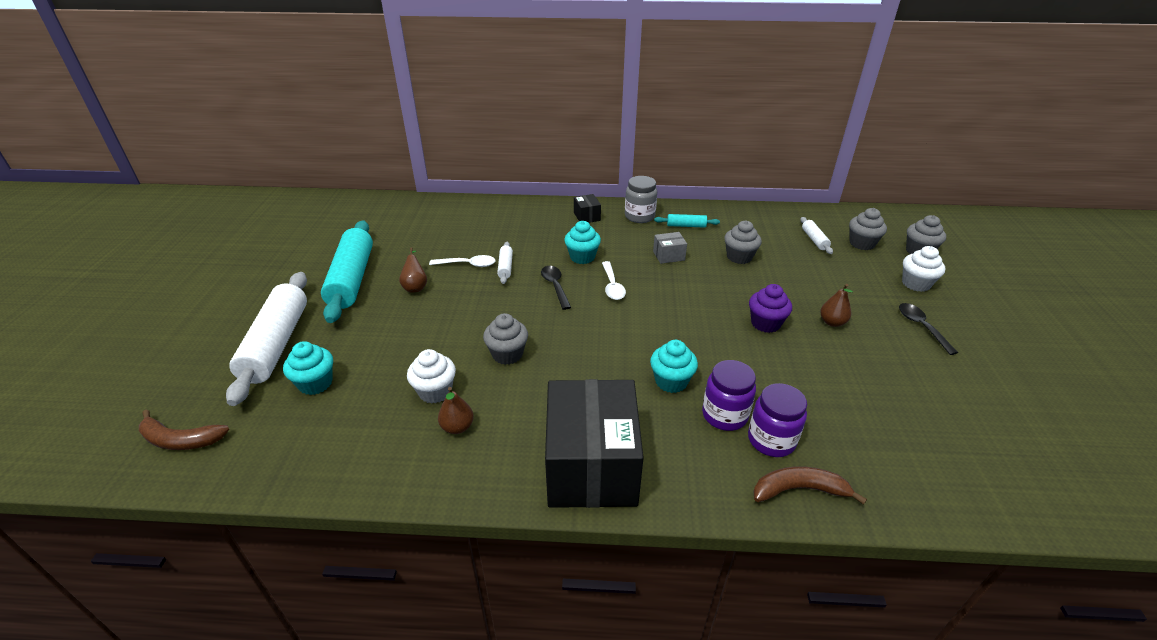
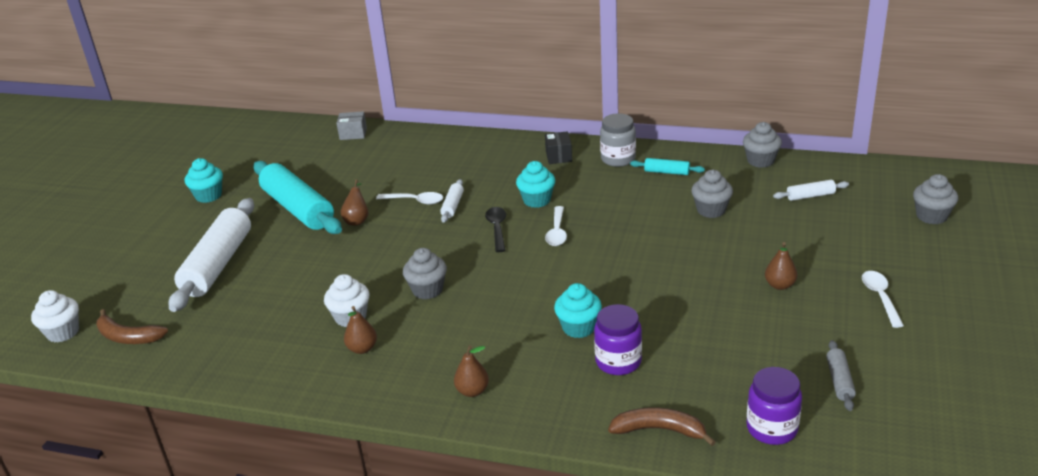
camera: 15 degrees right, 5 degrees down
turquoise cupcake [283,341,333,395] -> turquoise cupcake moved to [185,158,223,203]
turquoise rolling pin [321,221,373,323] -> turquoise rolling pin turned 45 degrees counterclockwise [254,161,342,234]
black box [545,379,644,508] -> brown pear [454,345,489,397]
grey box [653,232,687,264] -> grey box moved to [336,111,367,140]
purple jar [748,383,807,457] -> purple jar moved to [747,367,802,445]
purple cupcake [749,284,792,333] -> none
white rolling pin [800,217,833,254] -> white rolling pin turned 75 degrees clockwise [773,180,849,201]
grey cupcake [849,208,887,250] -> grey cupcake moved to [743,122,782,168]
black spoon [899,303,958,355] -> white spoon [862,271,904,328]
white cupcake [902,246,945,292] -> white cupcake moved to [31,290,79,343]
none -> grey rolling pin [826,340,856,411]

